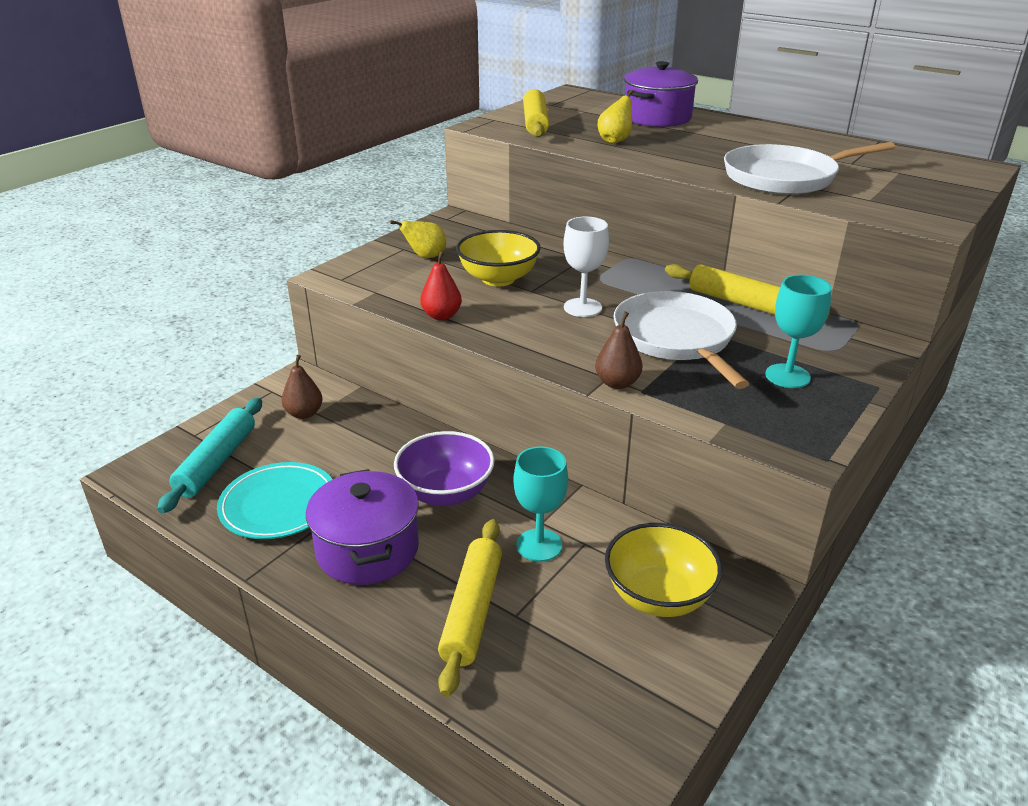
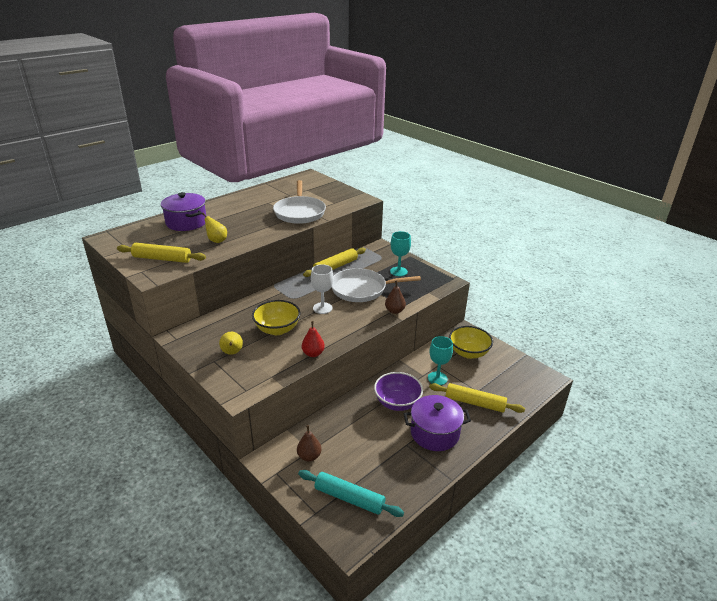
camera: 80 degrees left, 0 degrees up
turquoise plate [217,462,333,539] -> none

